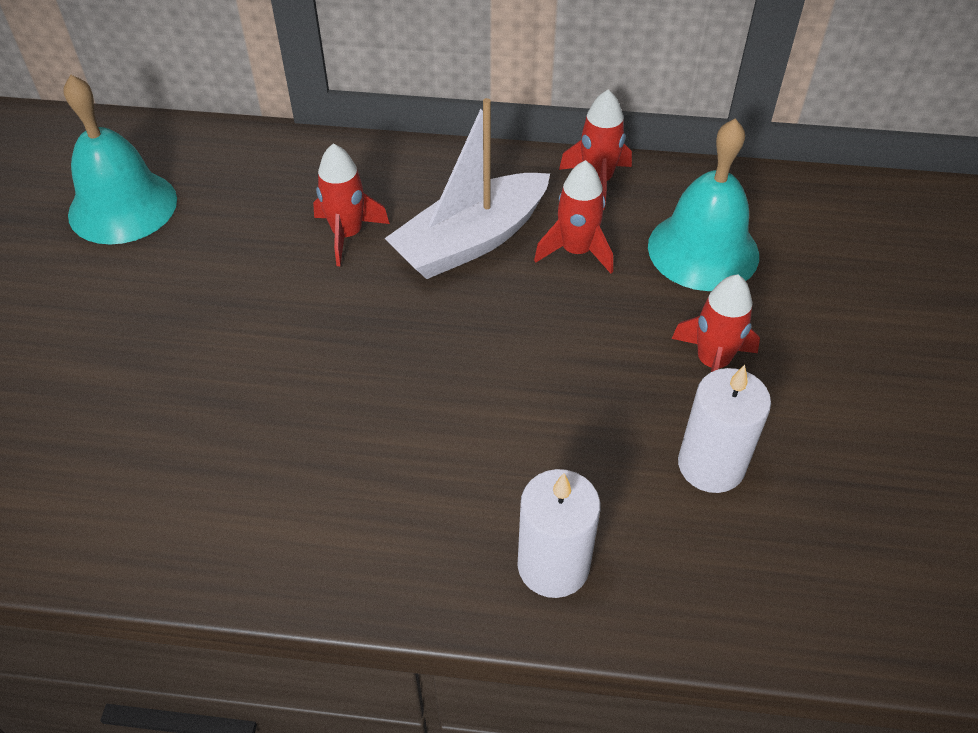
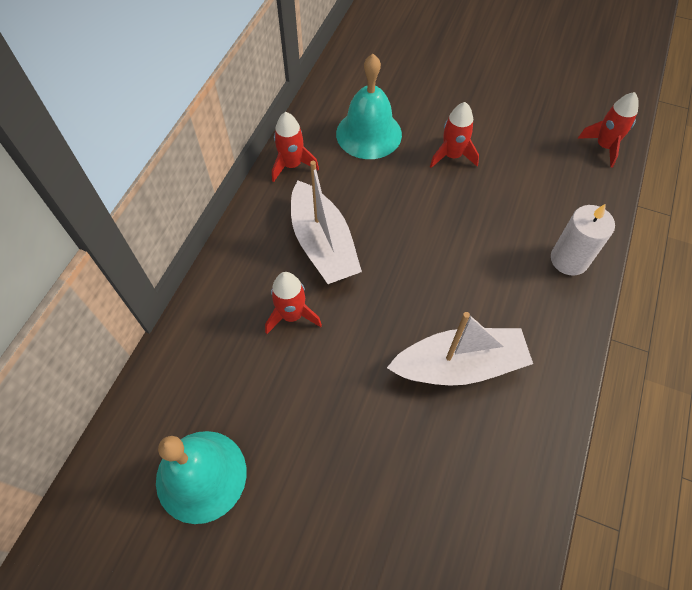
camera: 75 degrees left, 10 degrees up
red rocket [534,160,613,273] -> red rocket moved to [578,92,639,168]
white candle [678,365,771,493] -> none
none -> white boat [387,312,533,386]

